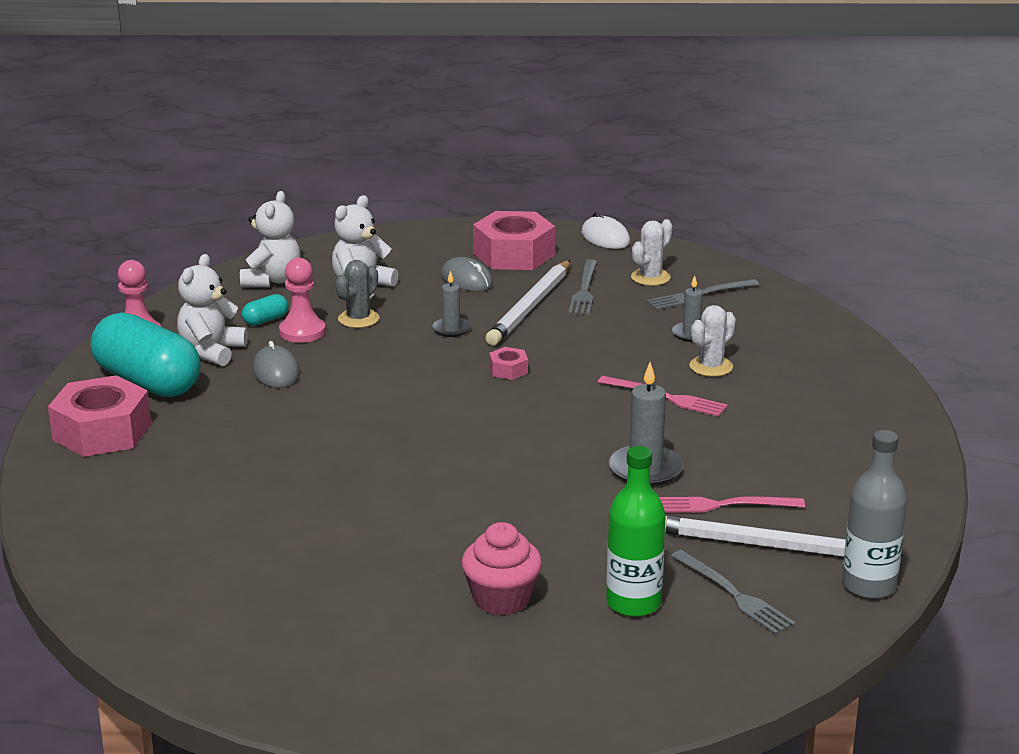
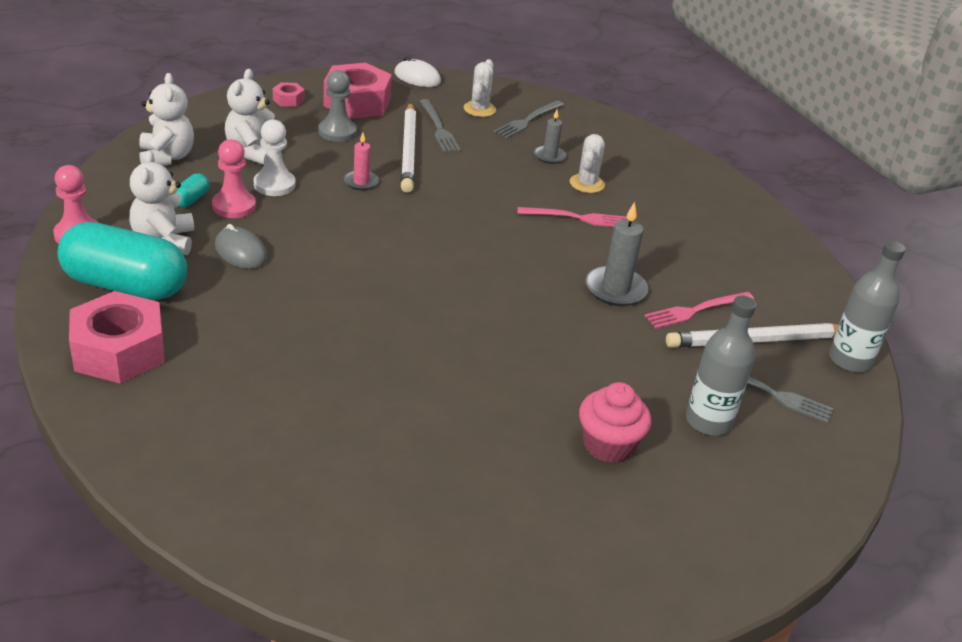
camera: 30 degrees left, 10 degrees up
grey cactus [335,260,379,328] -> white pawn [254,119,296,196]
grey candle [432,270,471,337] -> pink candle [344,133,379,190]
grey mouse [441,257,493,292] -> grey pawn [319,70,357,142]
pink nut [489,347,528,380] -> pink nut moved to [272,82,305,107]
green bottle [606,446,666,617] -> grey bottle [686,296,756,436]

